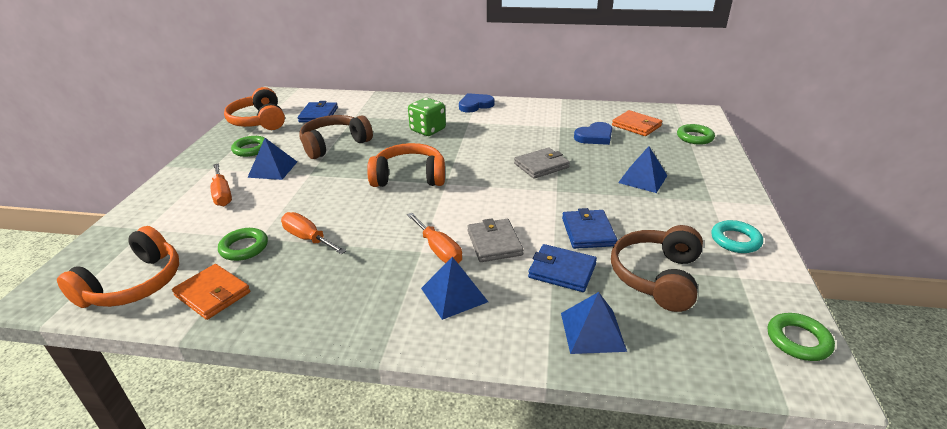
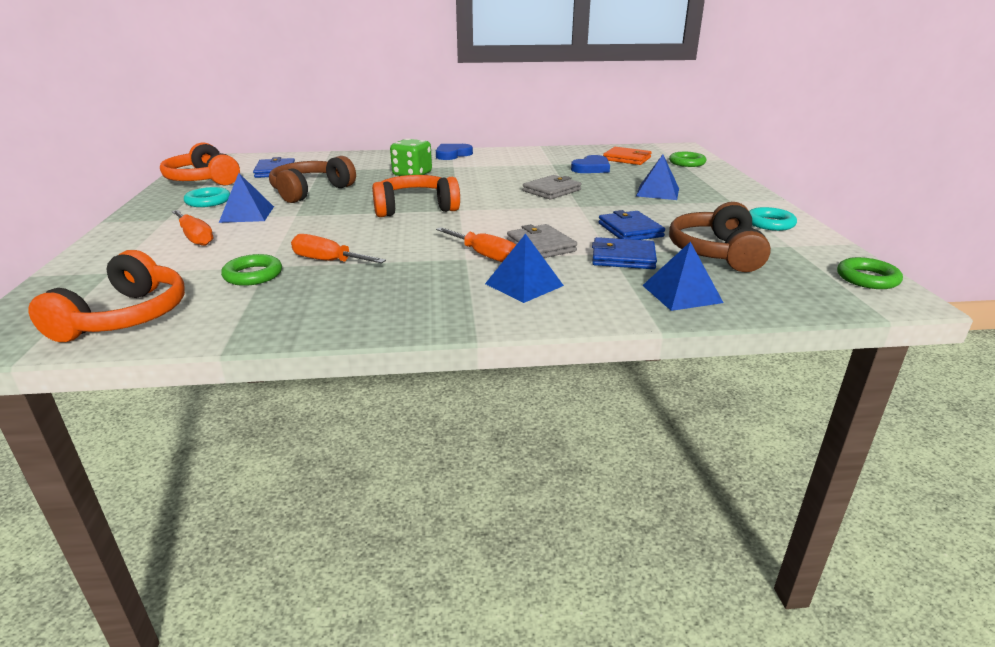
camera: 15 degrees left, 5 degrees down
orange wallet [172,264,250,320] -> none
green ring [231,136,264,157] -> turquoise ring [184,187,230,207]

